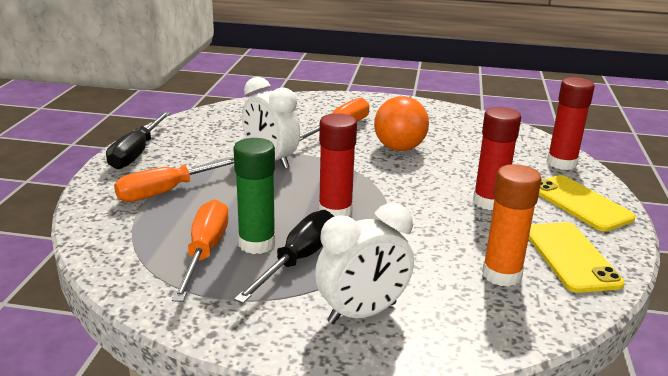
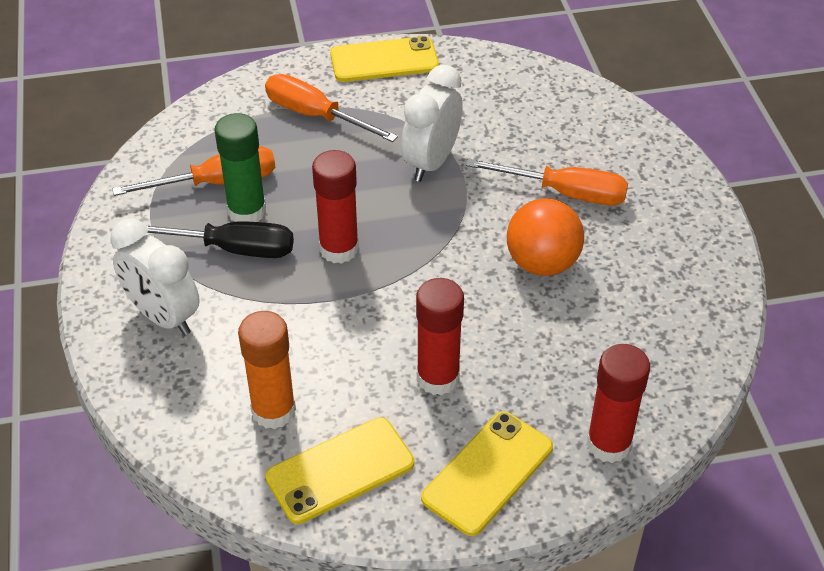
camera: 70 degrees right, 20 degrees up
black screwdriver [106,112,171,169] -> yellow phone [330,36,439,82]

